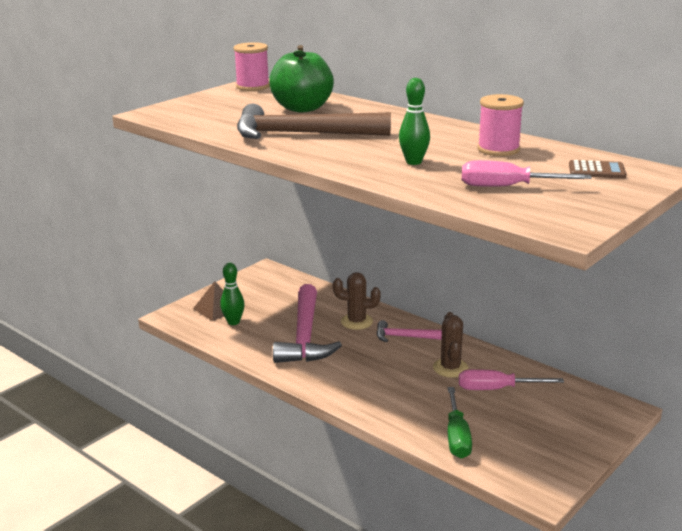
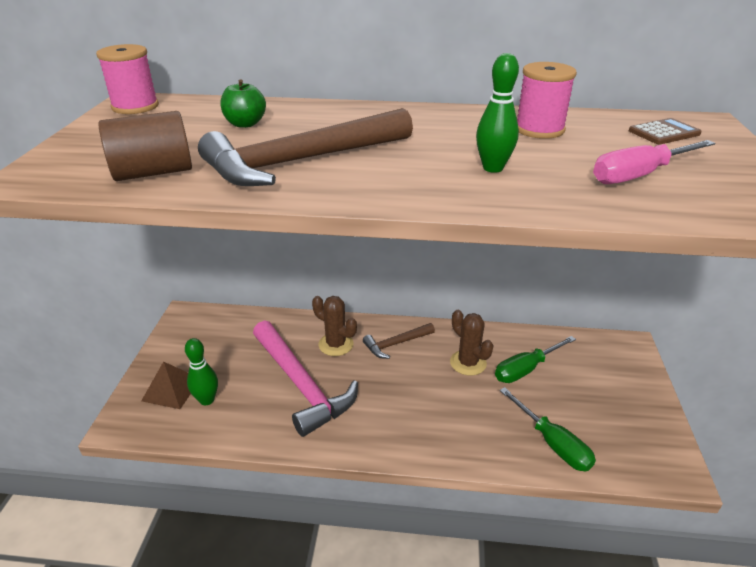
camera: 35 degrees left, 10 degrees up
green apple [269,45,334,113] -> green apple [220,79,266,128], size x0.53
brown cactus [333,272,381,330] -> brown cactus turned 60 degrees clockwise [312,296,357,356]
pink hammer [377,320,442,342] -> brown hammer [363,323,435,359]
pink screwdriver [459,369,564,390] -> green screwdriver [495,336,576,383]
none -> brown cylinder [99,111,192,181]

